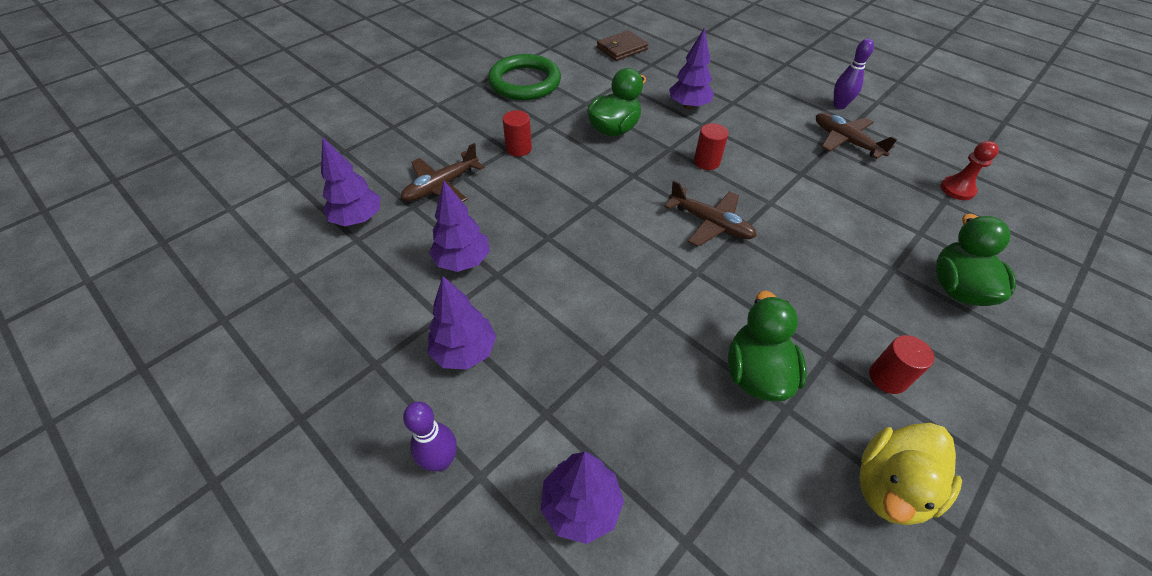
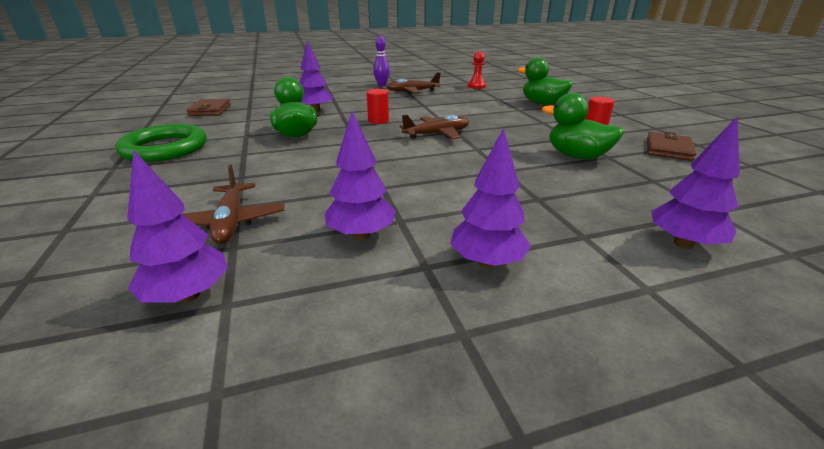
camera: 60 degrees left, 20 degrees down
purple bowling pin [403,402,457,471] -> none
red cylinder [503,110,532,156] -> none
yellow duck [859,423,962,525] -> brown wallet [647,132,696,161]

